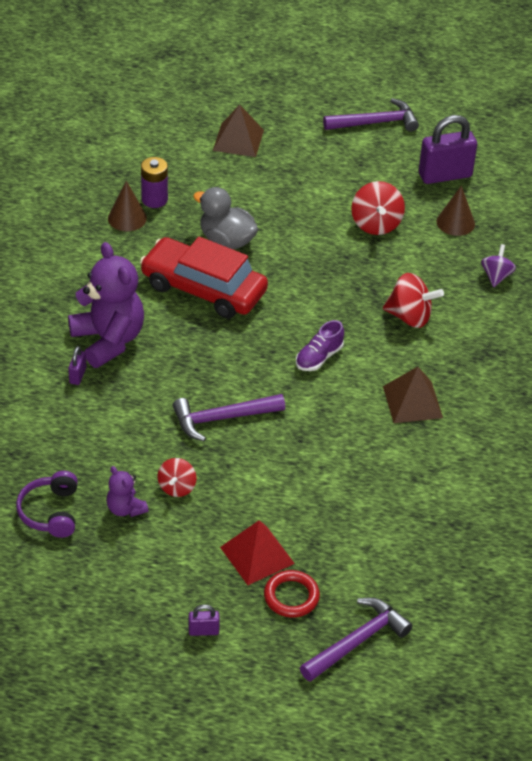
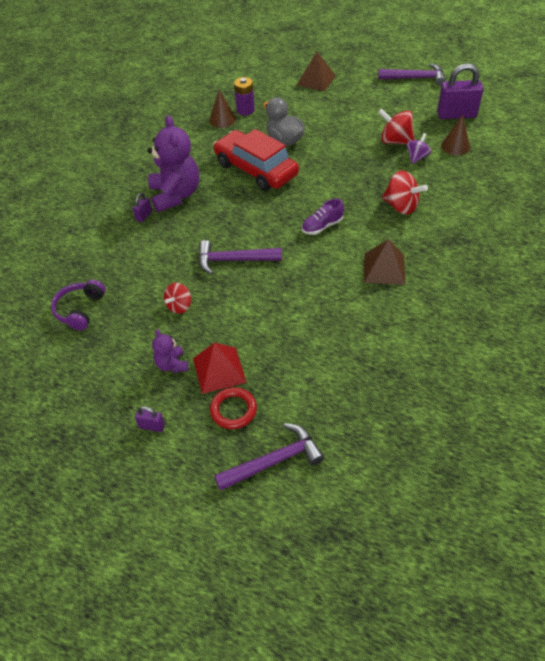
camera: 20 degrees right, 5 degrees up
purple teddy bear [106,466,149,517] -> purple teddy bear moved to [152,329,189,373]
red spinning top [351,181,405,235] -> red spinning top turned 105 degrees clockwise [378,108,415,145]
purple spinning top [481,244,516,287] -> purple spinning top moved to [406,133,431,164]

